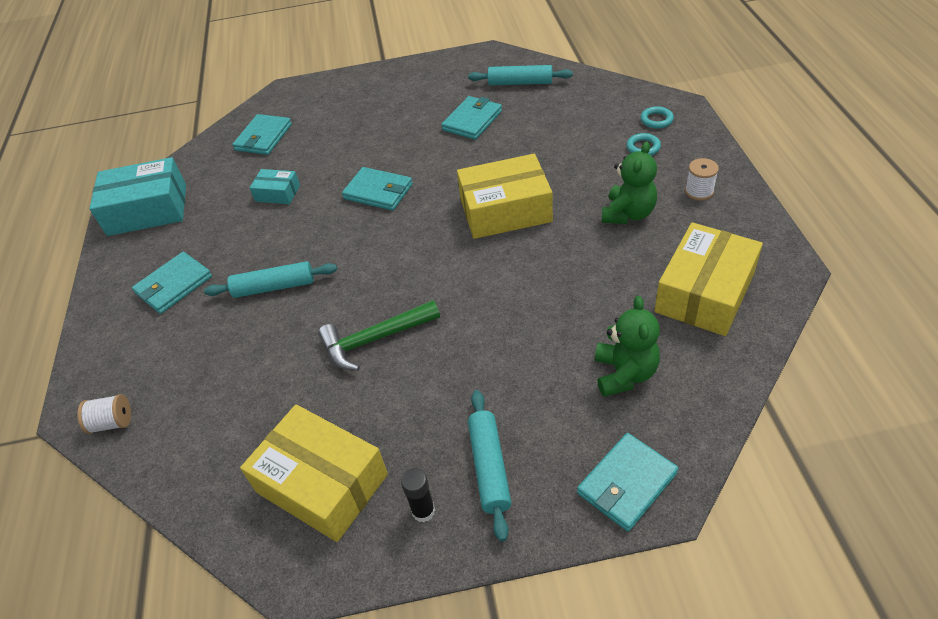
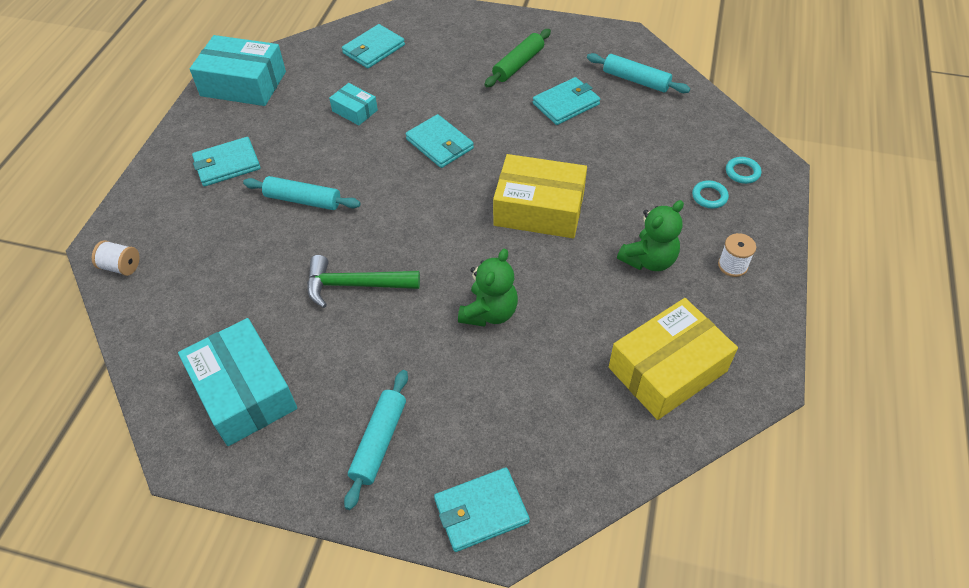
camera: 20 degrees right, 5 degrees up
yellow box [240,404,388,542] -> turquoise box [178,318,297,446]
black glue stick [401,468,435,522] -> none
green teddy bear [595,296,660,397] -> green teddy bear moved to [458,249,518,327]
none -> green rolling pin [484,29,551,87]

